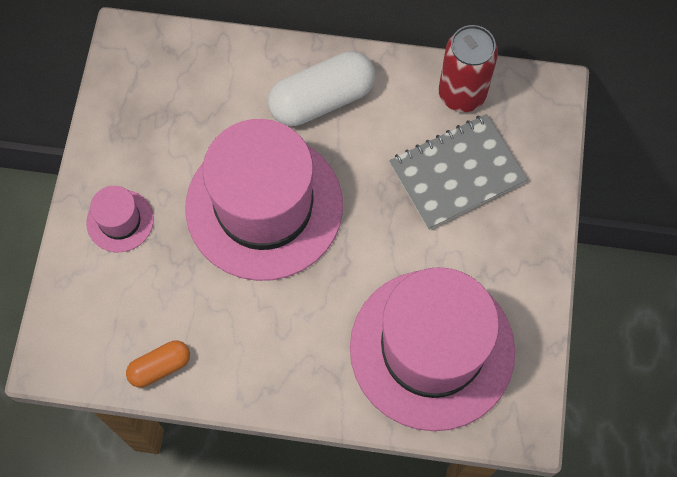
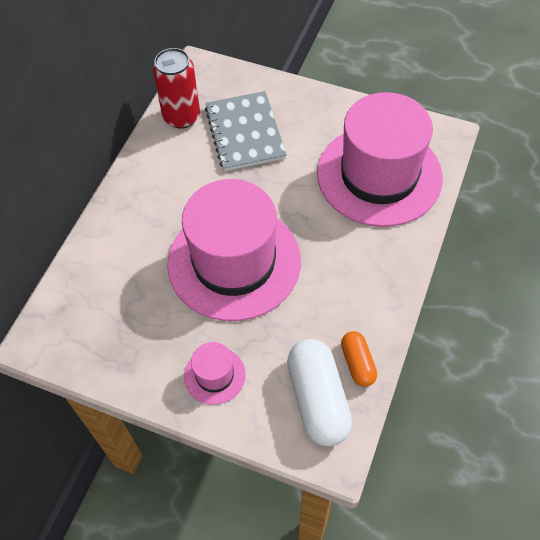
camera: 75 degrees left, 10 degrees down
white capsule [268,51,375,126] -> white capsule moved to [287,339,352,446]

